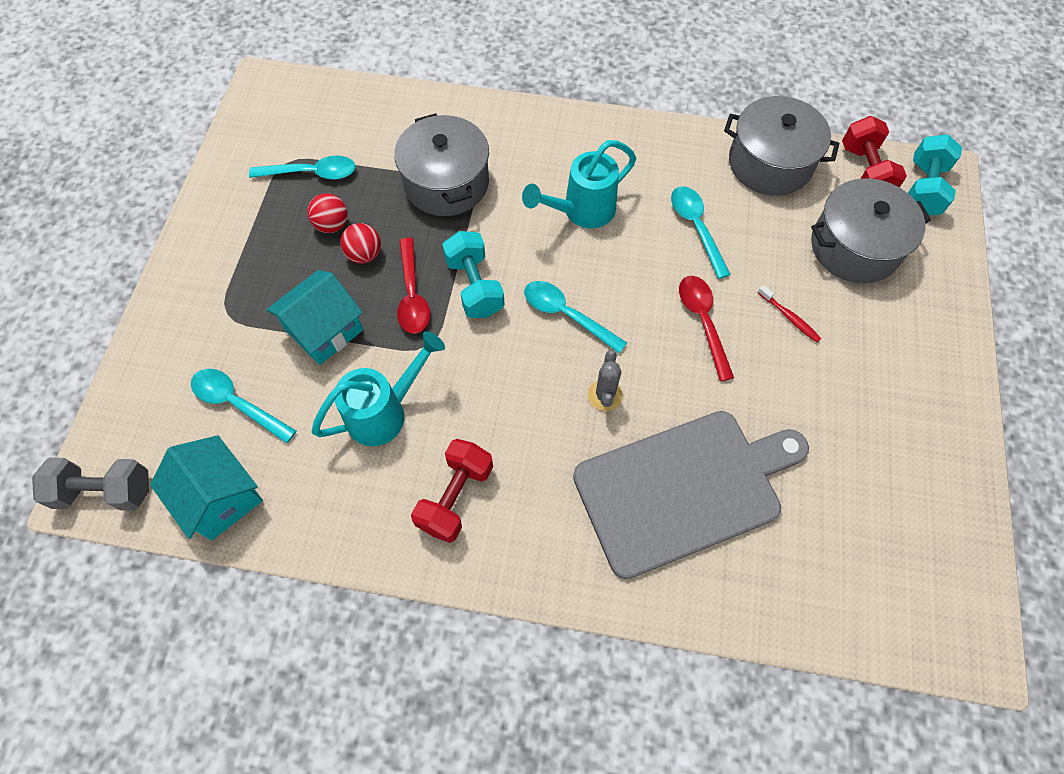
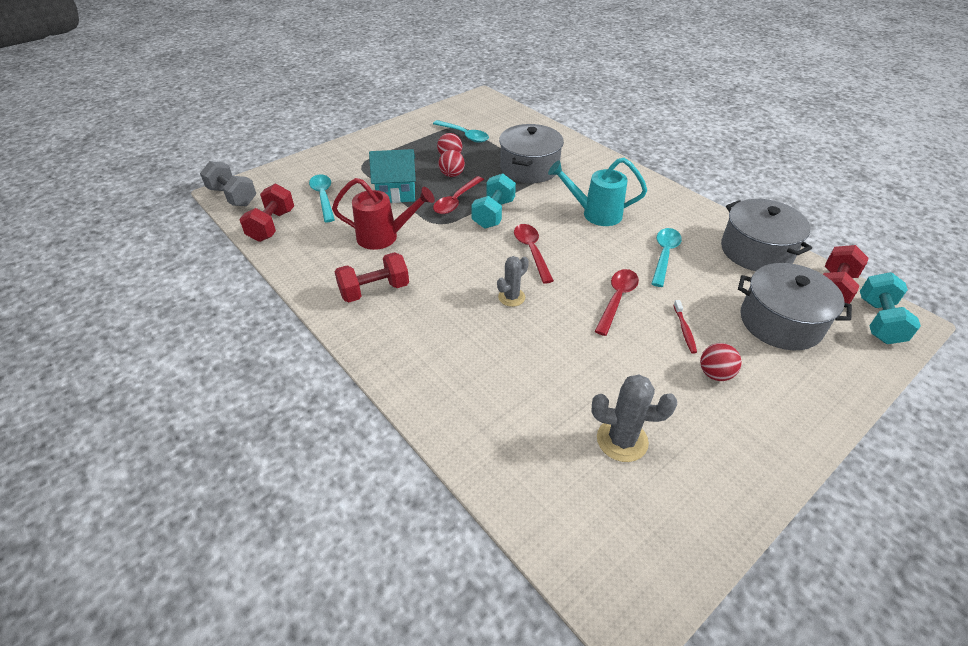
camera: 40 degrees right, 20 degrees down
turquoise house [150,435,263,540] -> red dumbbell [239,184,294,242]
turquoise watering can [312,331,445,446] -> red watering can [332,178,435,250]
turquoise spoon [524,281,627,353] -> red spoon [514,224,554,284]
grey cutting board [573,411,809,579] -> none
turquoise dumbbell [908,134,962,215] -> turquoise dumbbell turned 45 degrees counterclockwise [860,272,921,344]
none -> grey cactus [591,374,677,462]
none -> red ball [700,343,742,381]

